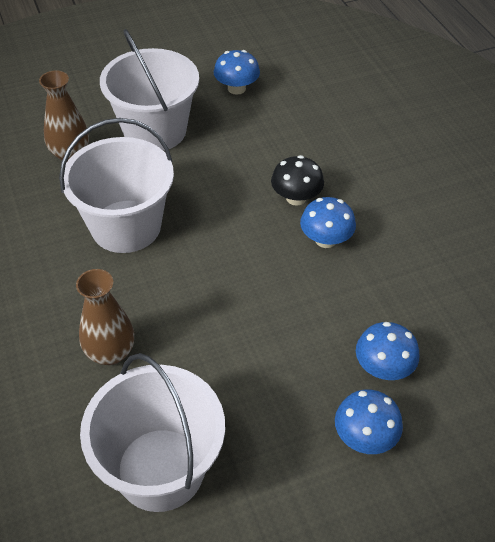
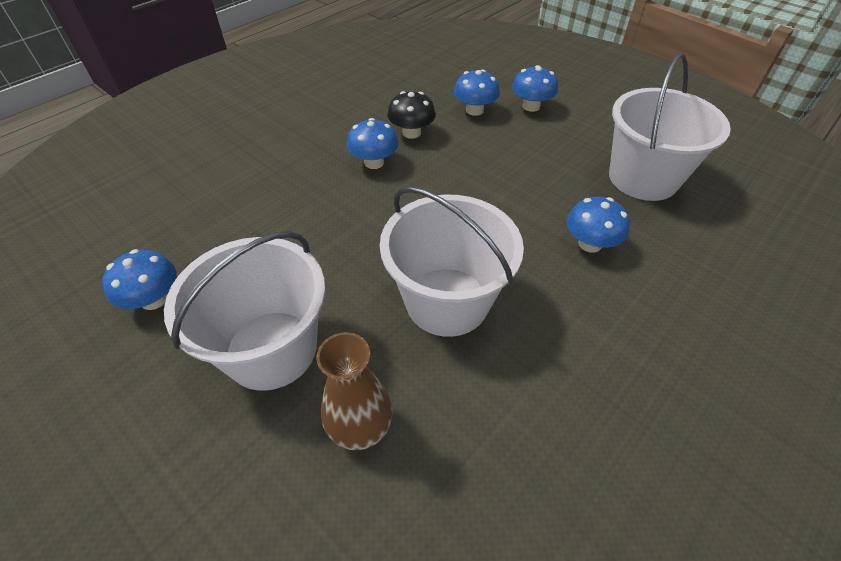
camera: 115 degrees left, 0 degrees up
brown vase [76,269,134,365] -> blue mushroom [567,197,630,253]
black mushroom [271,155,324,206] -> black mushroom moved to [387,91,436,139]

